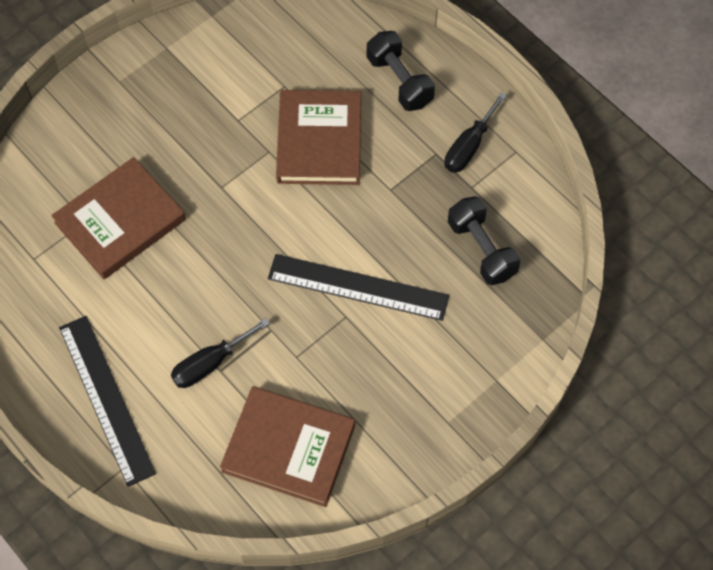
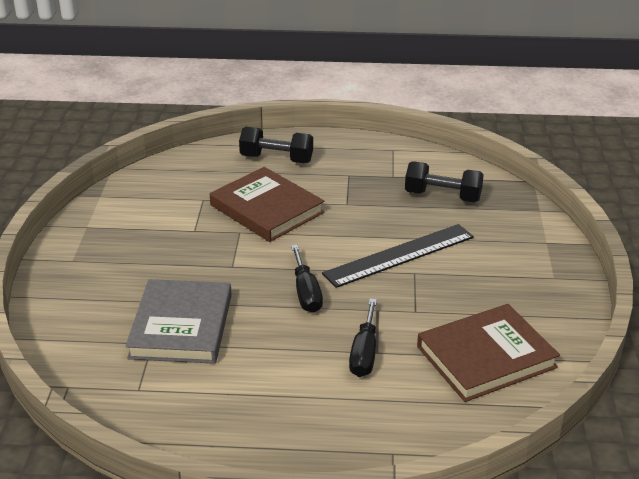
camera: 45 degrees left, 30 degrees down
brown book [51,157,186,279] -> grey book [126,279,232,364]
black ruler [59,316,156,487] -> none
black screwdriver [444,92,507,173] -> black screwdriver moved to [291,245,323,313]

